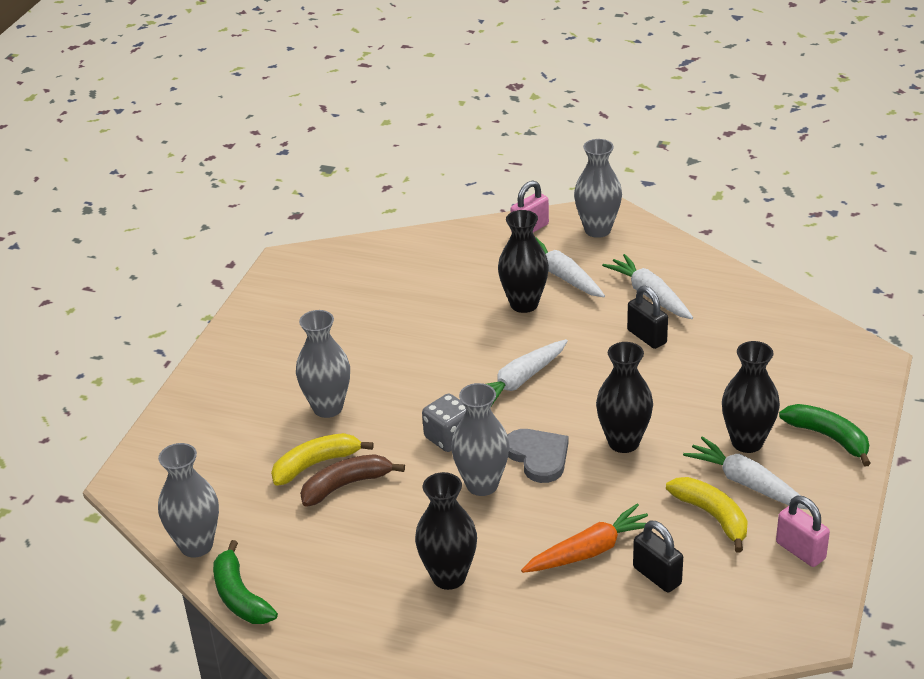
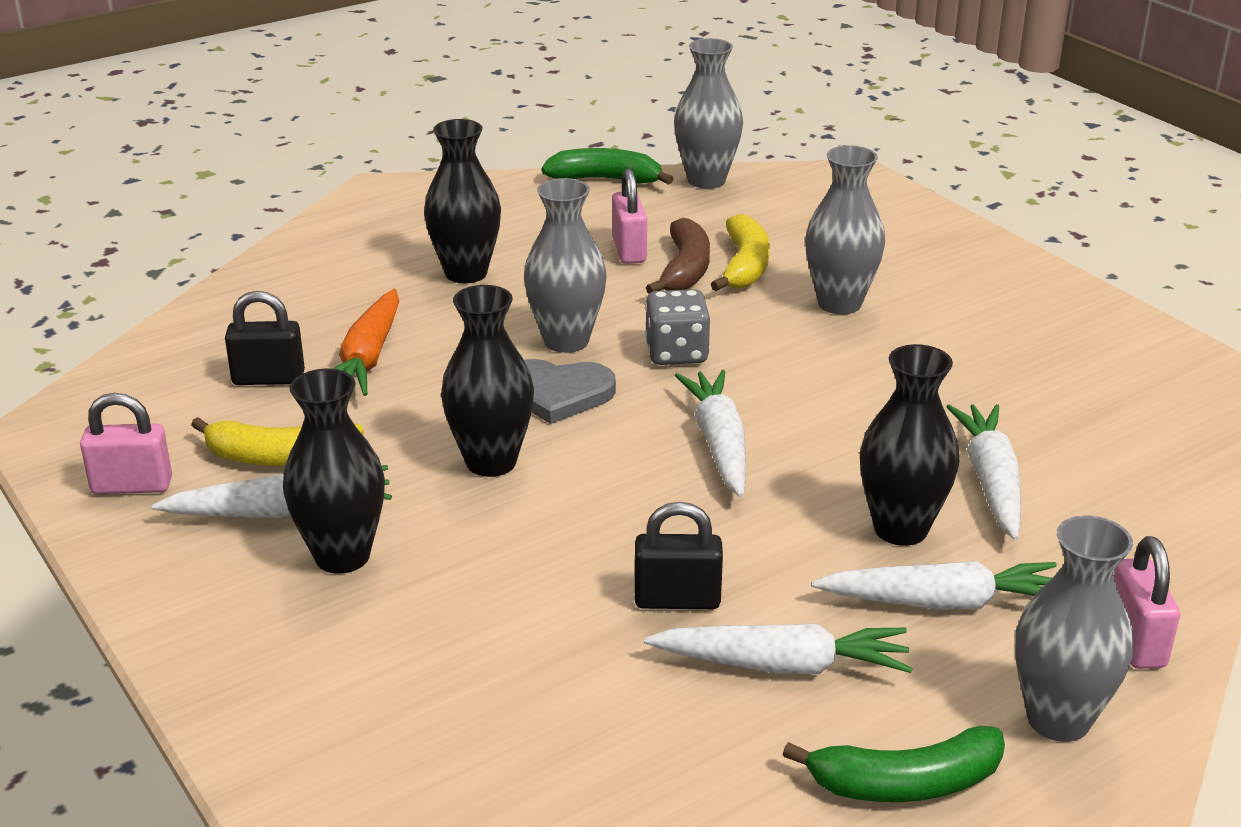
camera: 125 degrees right, 5 degrees down
green banana [779,404,871,466] -> green banana moved to [783,726,1005,802]
none -> pink padlock [612,169,647,264]
none -> white carrot [946,404,1021,540]

